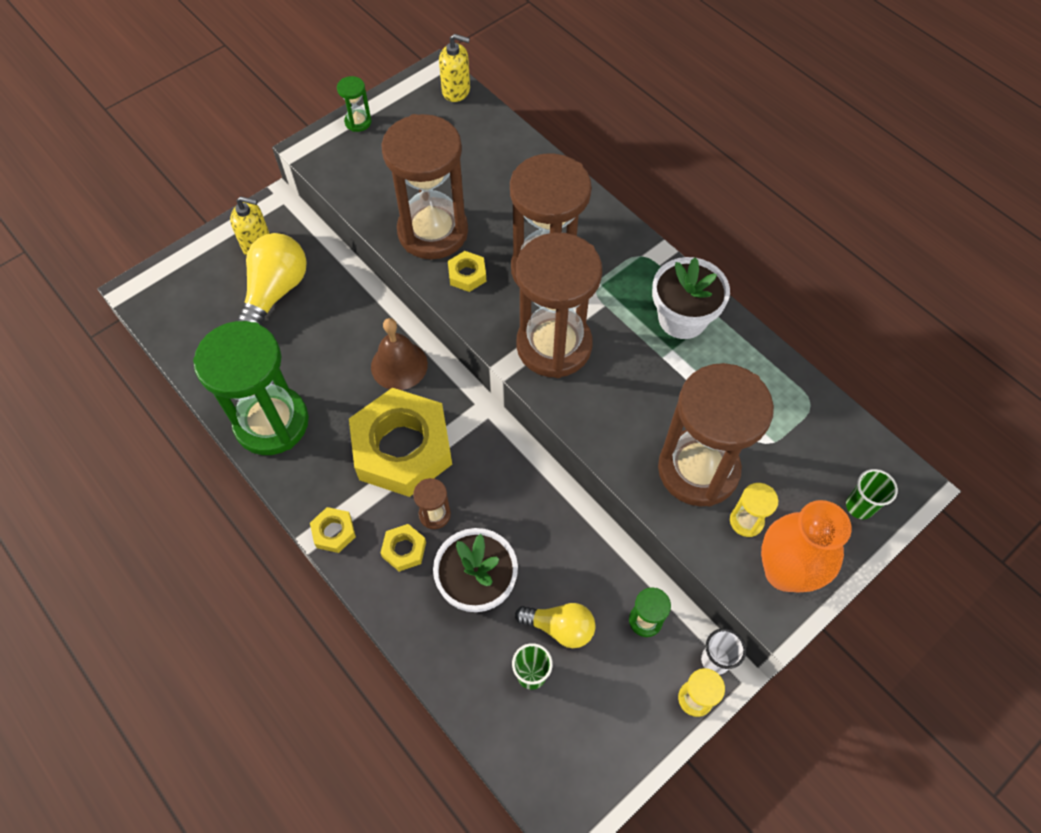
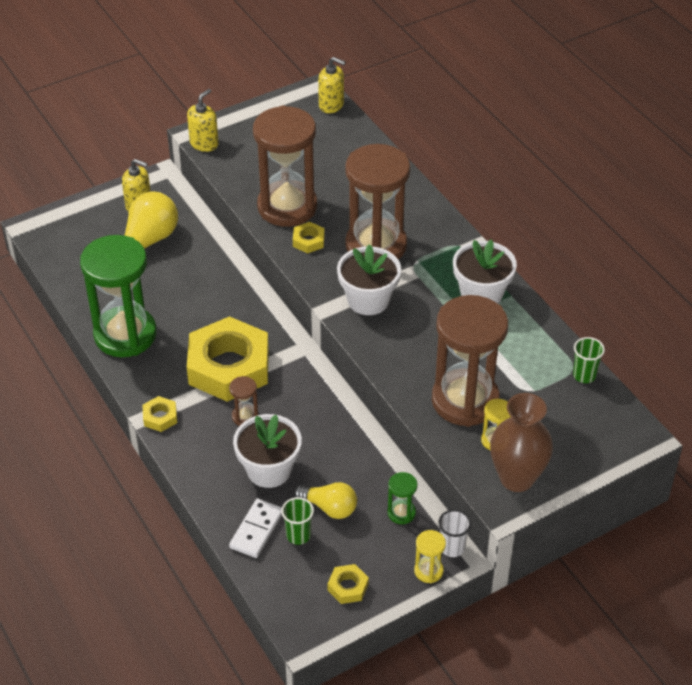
camera: 10 degrees right, 15 degrees down
green hourglass [337,76,371,132] -> none
brown bell [371,318,428,390] -> none
yellow nut [381,524,426,572] -> yellow nut moved to [328,564,369,604]
brown hourglass [516,233,602,378] -> white flower pot [337,244,401,315]
orange vase [761,500,852,593] -> brown vase [490,393,553,492]
green cup [846,469,898,519] -> green cup moved to [573,337,605,383]
none -> yellow soap dispenser [187,89,219,152]
none -> white domino [229,498,282,558]

